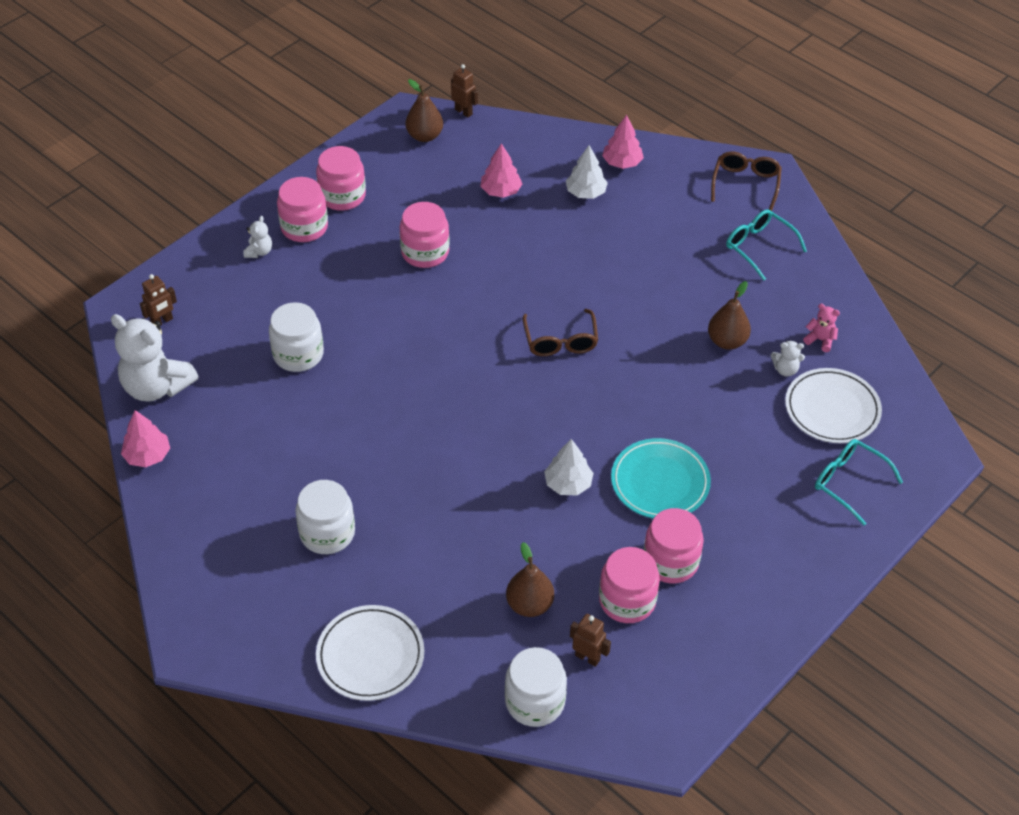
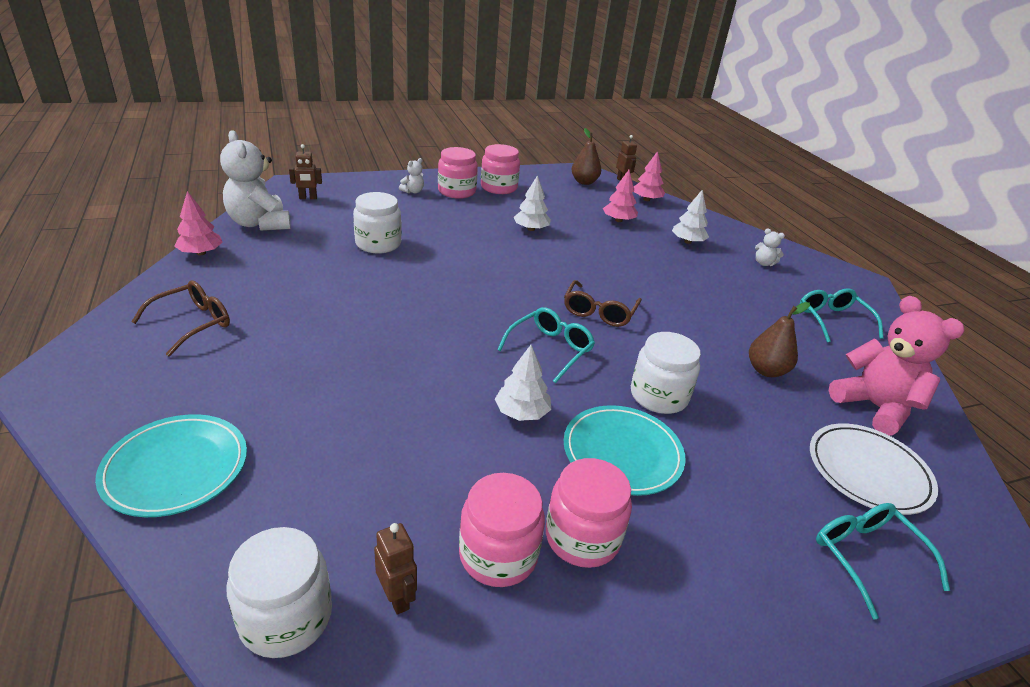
camera: 25 degrees right, 15 degrees down
white jar [295,480,355,554] -> white jar moved to [631,332,701,414]
white plate [316,605,424,701] -> turquoise plate [95,414,247,517]
pink jar [400,202,450,268] -> white tree [514,175,551,231]
brown pear [506,542,554,617] -> none
pink tree [602,115,644,169] -> pink tree moved to [634,151,665,201]
brown glasses [711,151,782,212] -> brown glasses moved to [131,281,230,357]
white teddy bear [771,340,805,376] -> white teddy bear moved to [755,228,785,266]
pink teddy bear [803,304,840,352] -> pink teddy bear [829,296,965,436], size x2.26
none -> turquoise glasses [497,307,595,383]

